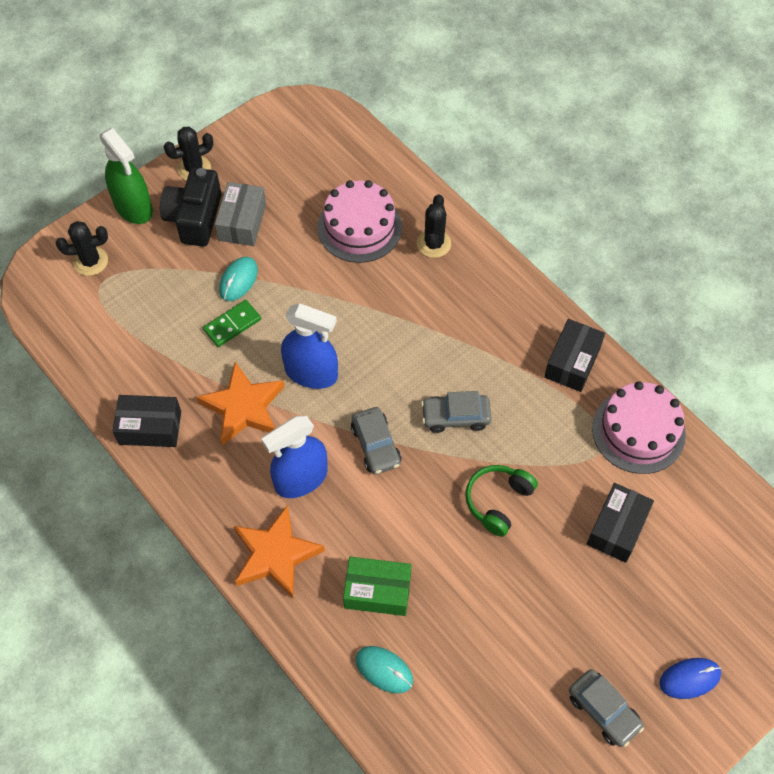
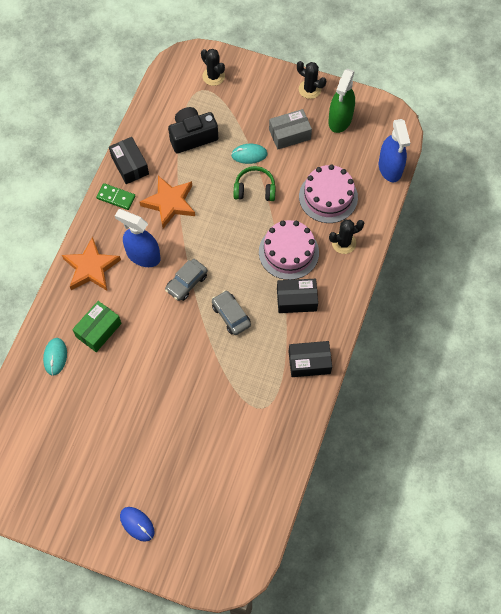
camera: 60 degrees right, 5 degrees up
green spray bottle [99,128,153,224] -> green spray bottle moved to [328,69,355,133]
black camera [160,168,221,246] -> black camera moved to [168,107,218,153]
green domino [203,300,261,347] -> green domino moved to [96,183,136,210]
blue spray bottle [281,303,338,389] -> blue spray bottle moved to [379,119,410,182]
green box [343,557,412,616] -> green box turned 60 degrees clockwise [72,301,122,352]
green headphones [465,465,538,537] -> green headphones moved to [234,166,276,201]
grey car [569,669,644,747] -> none
black box [587,483,654,563] -> black box moved to [277,279,318,313]
pink cake [592,381,686,474] -> pink cake moved to [259,220,319,280]

